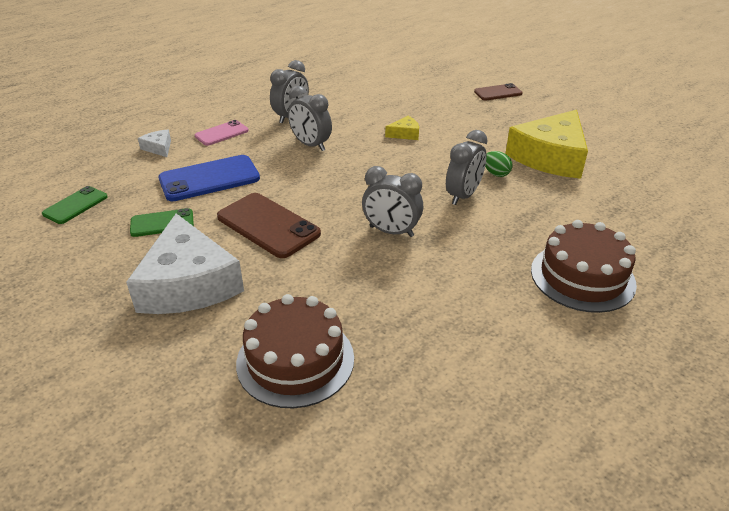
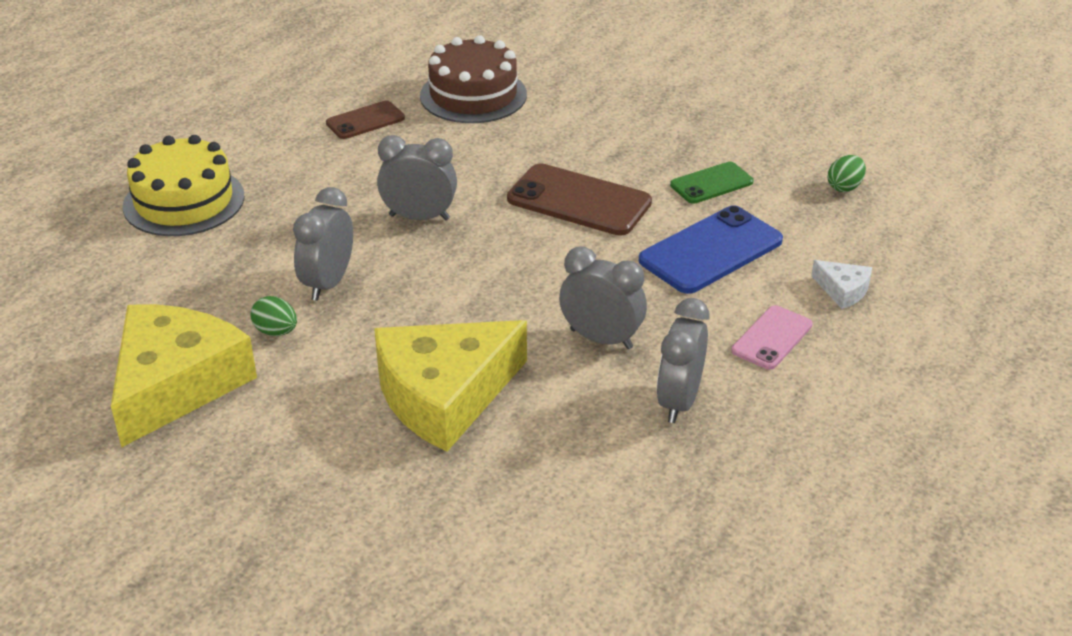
camera: 165 degrees right, 0 degrees up
green phone [42,186,107,224] -> green egg [827,155,866,192]
white cheese [126,214,244,314] -> none
yellow cheese [385,116,419,140] -> yellow cheese [374,320,527,452], size x2.41
brown phone [474,83,523,101] -> brown phone moved to [326,101,405,139]
brown cake [531,220,637,313] -> yellow cake [123,135,245,236]

